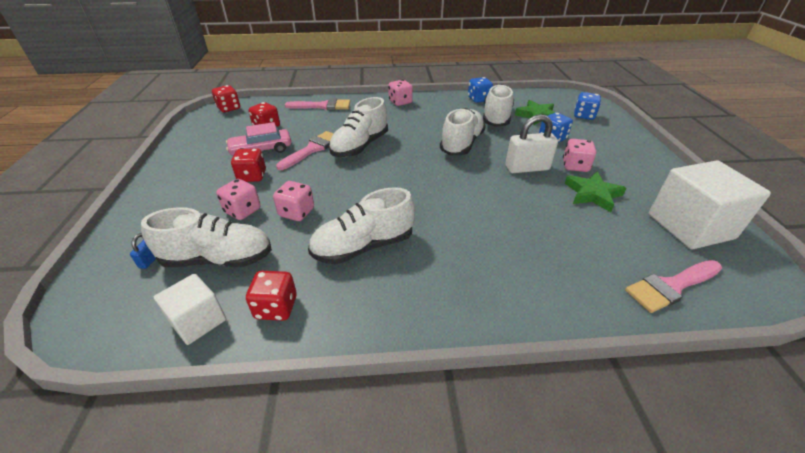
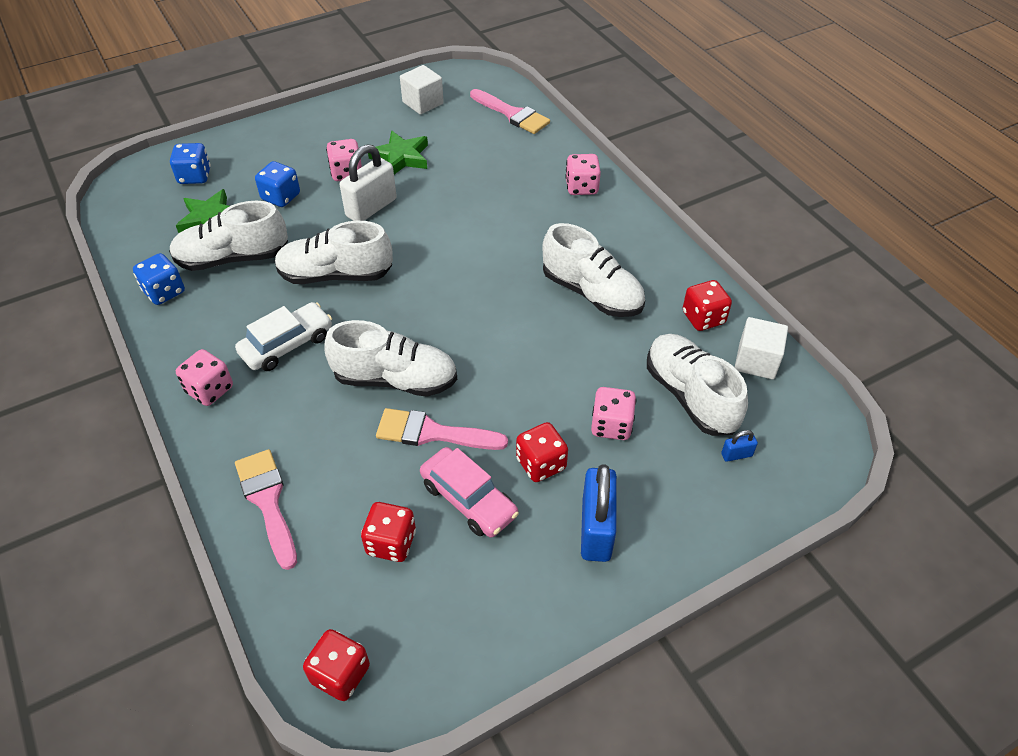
camera: 115 degrees left, 10 degrees up
pink dice [273,181,314,221] -> pink dice moved to [565,154,601,195]
white padlock [505,114,558,173] -> white padlock turned 75 degrees clockwise [340,144,397,221]
white cube [649,160,771,249] -> white cube [400,65,444,115], size x0.57
none -> white car [235,302,332,371]
none -> blue padlock [581,464,617,562]

